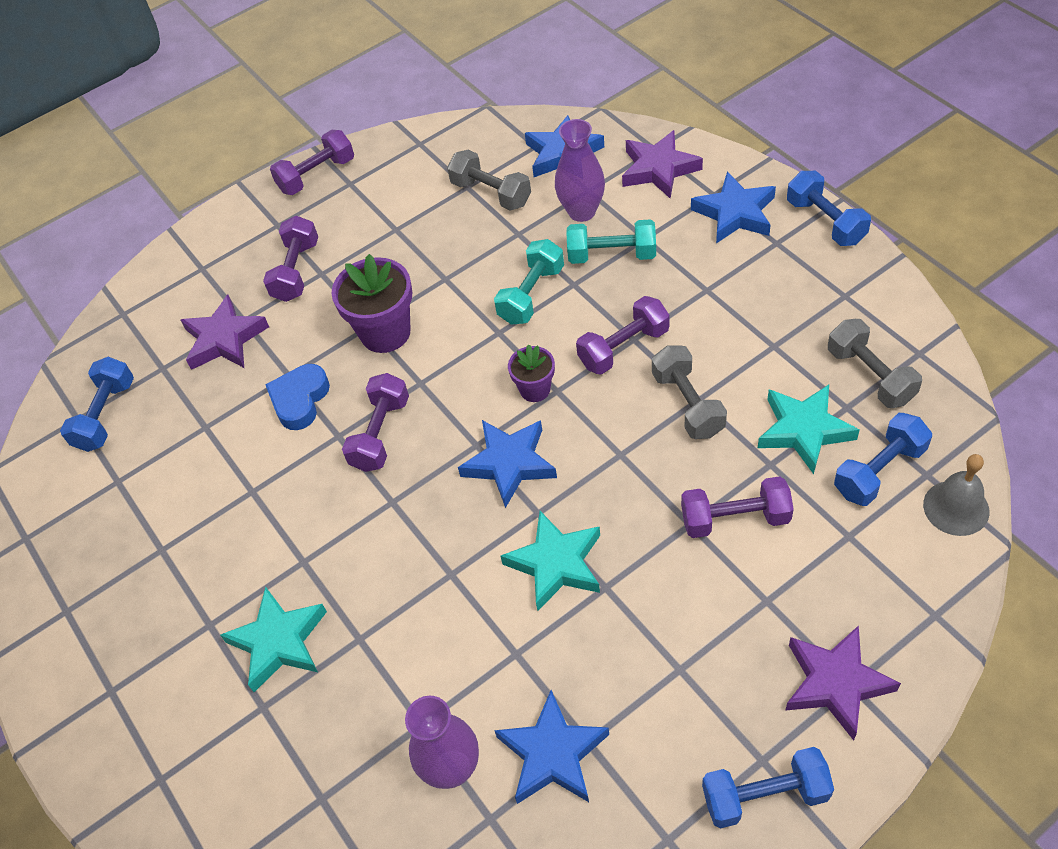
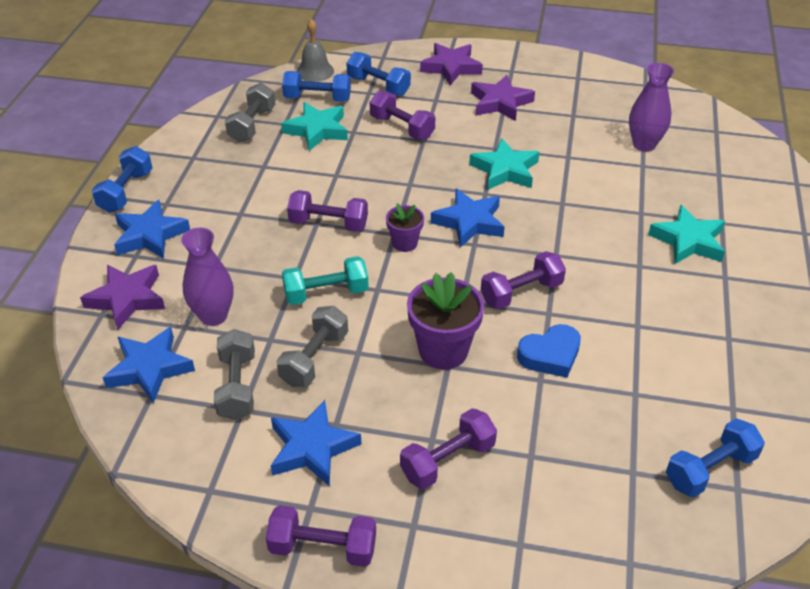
camera: 140 degrees left, 10 degrees down
purple star [181,295,269,370] -> purple star moved to [471,75,535,121]
blue star [494,690,609,804] -> blue star moved to [271,400,361,487]
turquoise dumbbell [566,219,656,264] -> none
grey dumbbell [652,345,727,439] -> grey dumbbell moved to [276,306,348,387]
blue dumbbell [702,747,834,828] -> blue dumbbell moved to [346,52,411,96]

